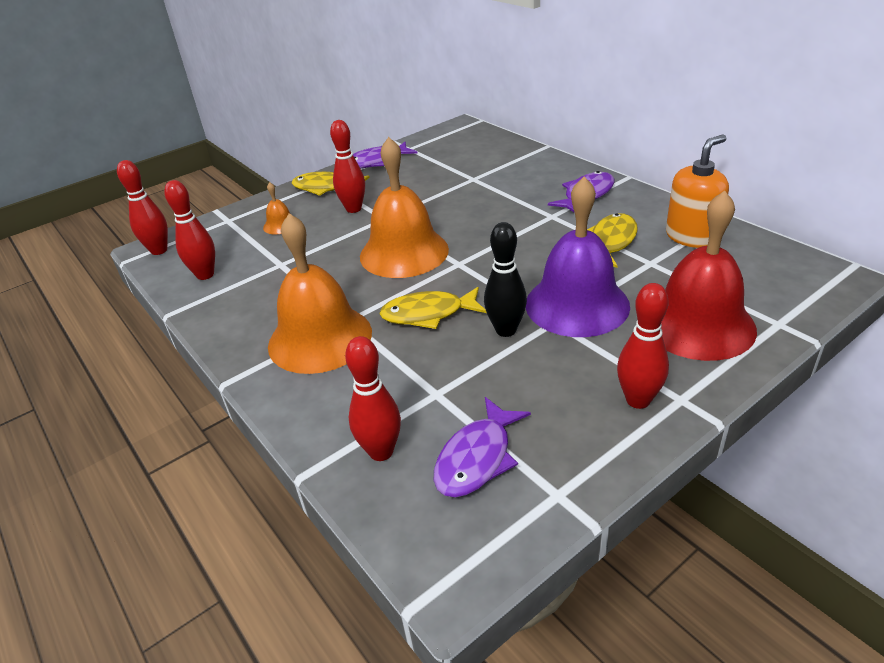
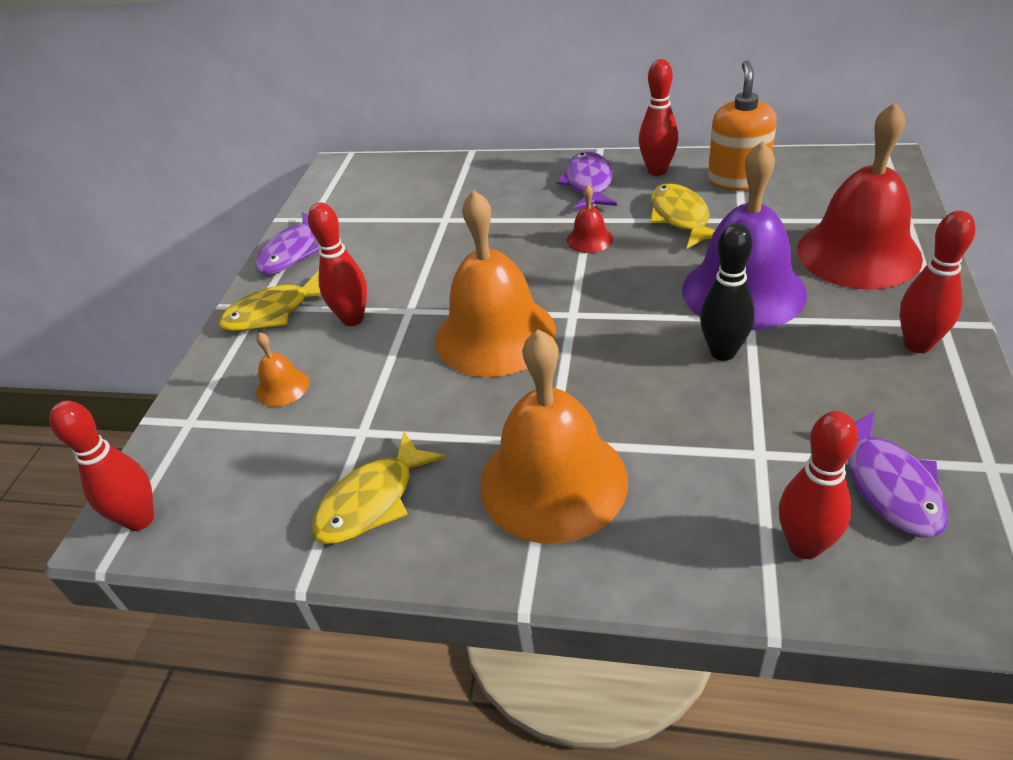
camera: 40 degrees left, 5 degrees up
red bowling pin [164,180,215,280] -> red bowling pin moved to [639,59,678,176]
yellow fish [379,287,487,329] -> yellow fish moved to [311,432,446,544]
none -> red bell [567,184,613,253]

